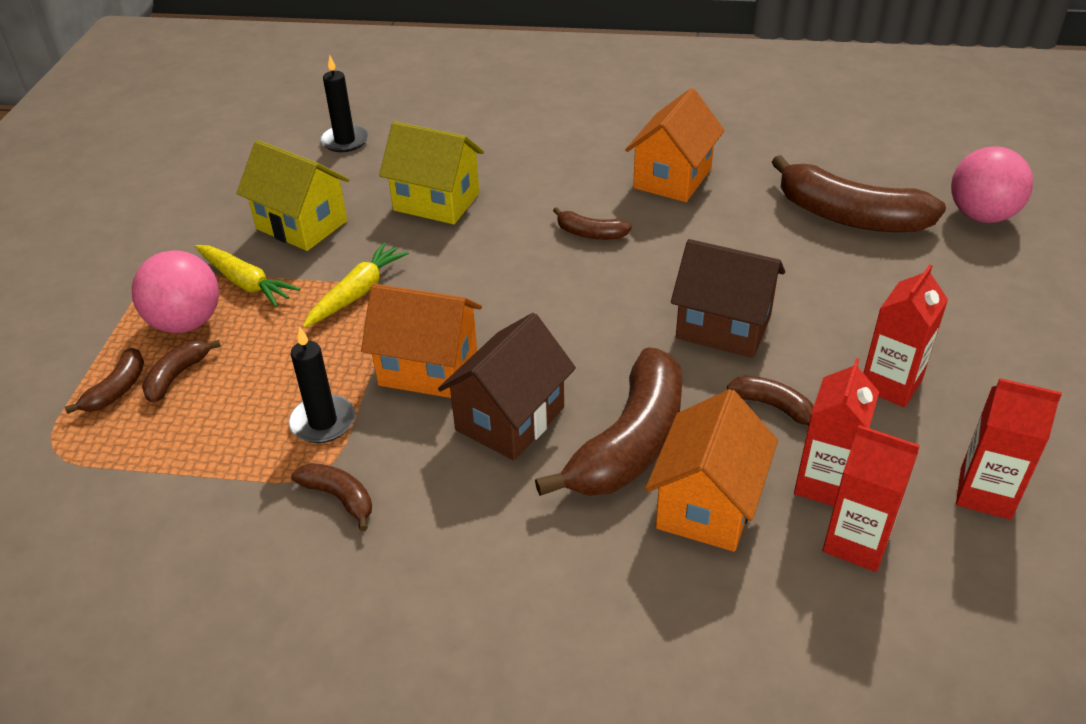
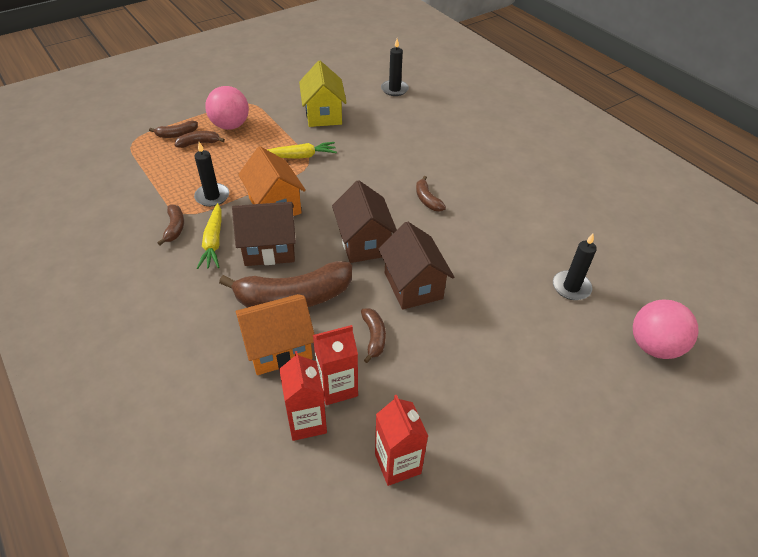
camera: 45 degrees right, 5 degrees up
yellow carrot [195,245,300,307] -> yellow carrot moved to [197,203,221,269]
yellow house [379,121,484,224] -> none
orange house [625,88,725,202] -> none
brown banana [772,155,946,232] -> black candle [553,234,597,300]
red carton [864,264,948,407] -> none
none -> brown house [332,180,397,263]

